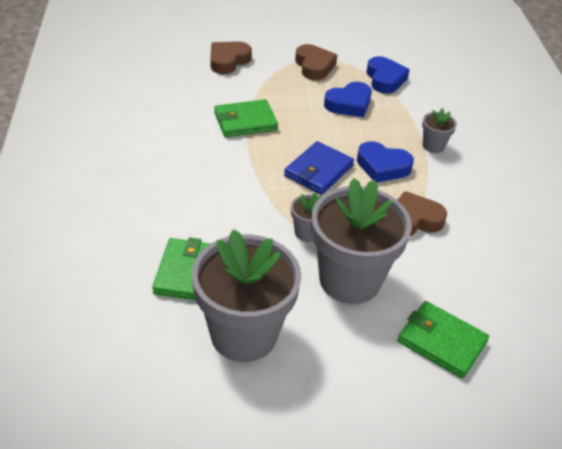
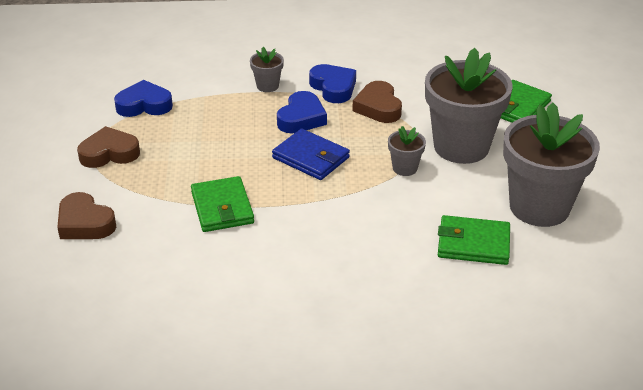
camera: 85 degrees left, 5 degrees down
blue heart [324,82,372,117] -> blue heart moved to [309,64,356,103]

